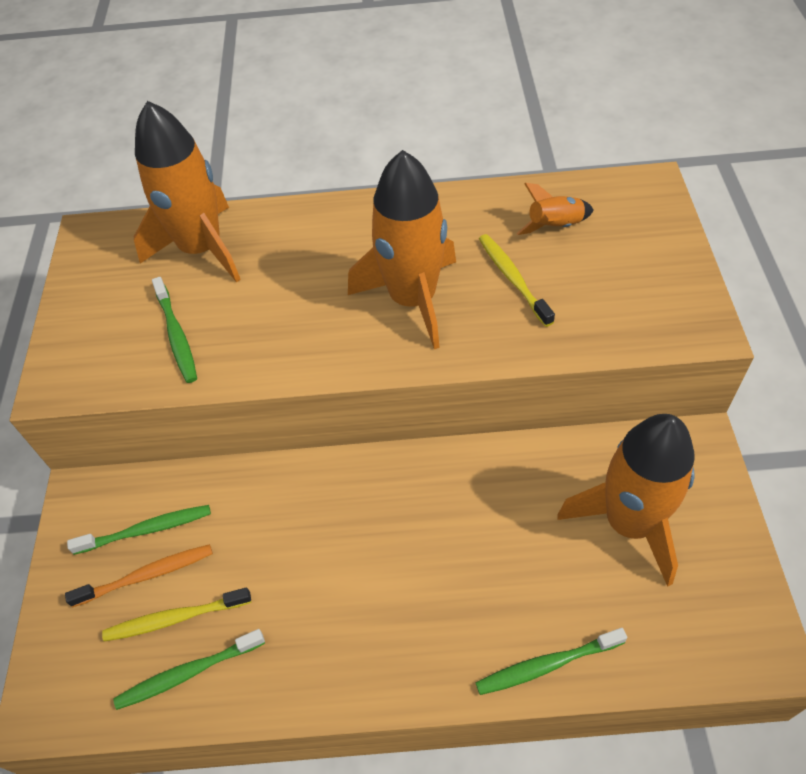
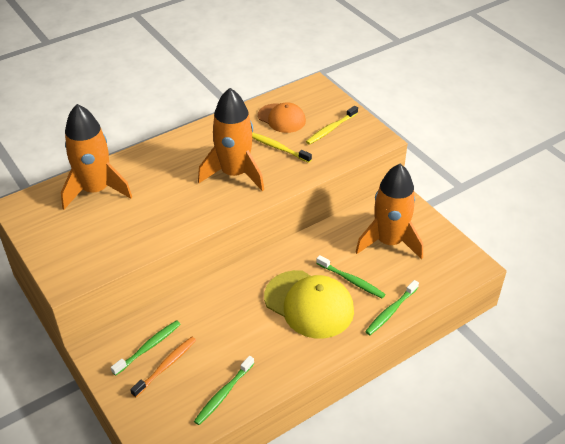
camera: 35 degrees left, 10 degrees down
yellow toothbrush [102,588,251,642] -> yellow toothbrush moved to [306,106,358,145]
green toothbrush [152,277,197,383] -> green toothbrush moved to [316,255,385,299]
orange rocket [517,183,594,235] -> orange cap [258,102,306,133]
none -> yellow cap [264,270,354,338]

